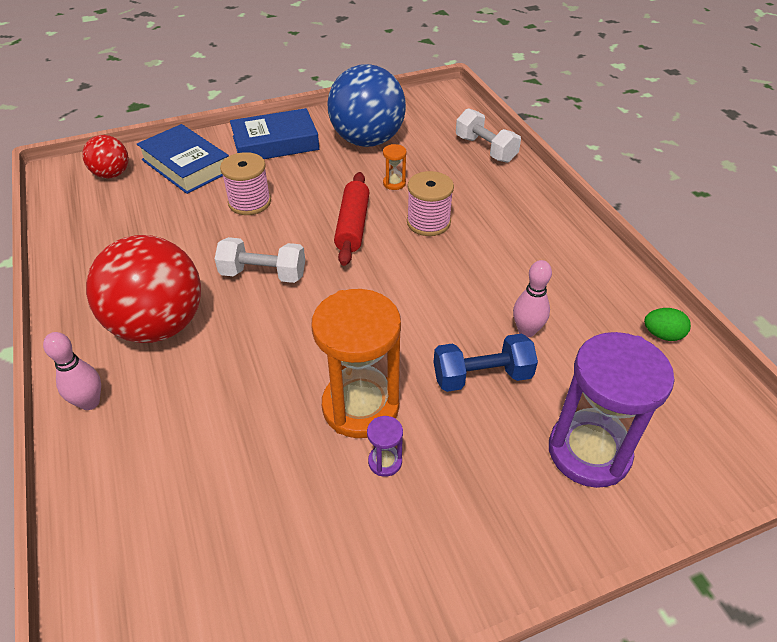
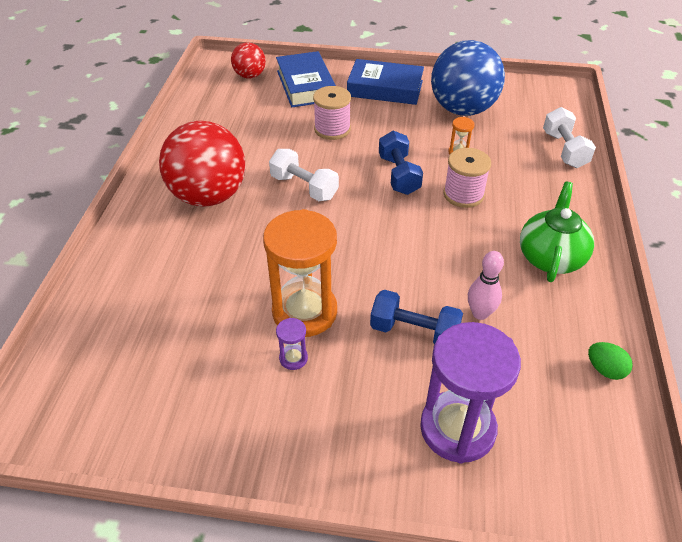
camera: 30 degrees right, 0 degrees up
pink bowling pin [43,332,101,410] -> none
red rolling pin [334,172,370,266] -> blue dumbbell [379,130,423,195]
none -> green teapot [520,182,594,282]

